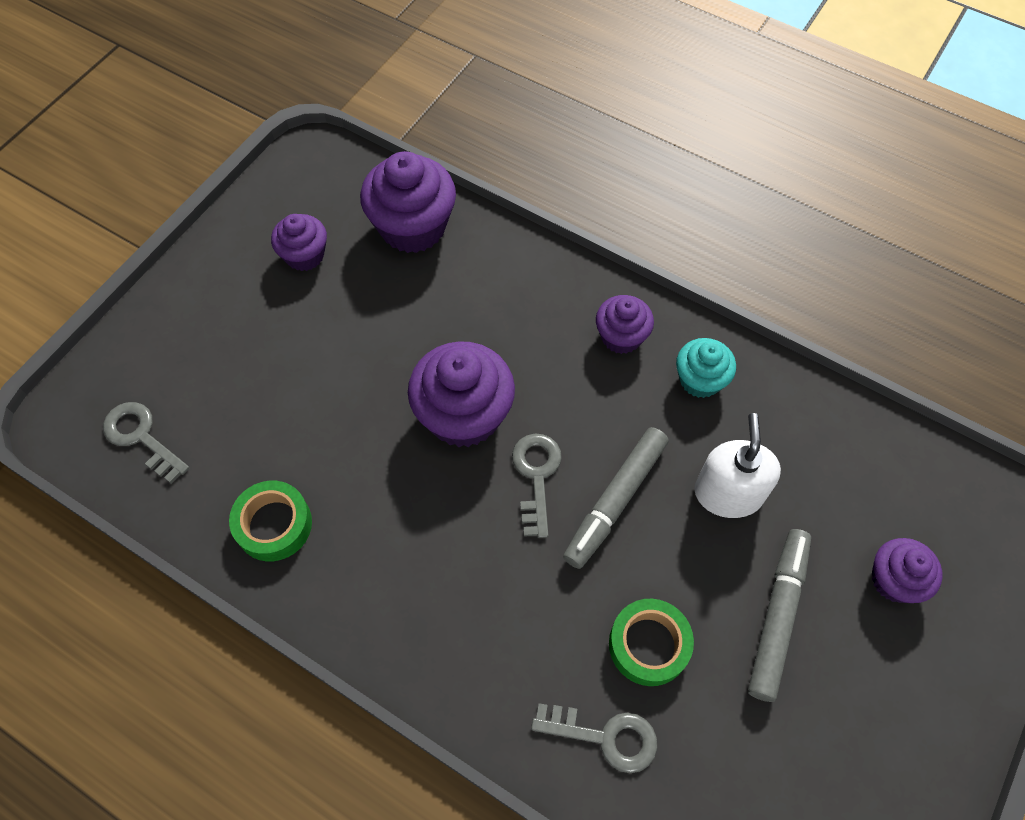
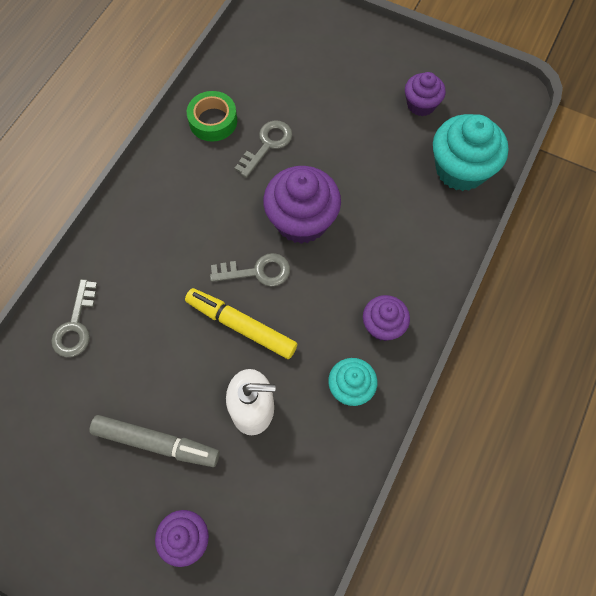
camera: 85 degrees right, 5 degrees up
grey key [103,402,189,483] -> grey key moved to [235,121,292,178]
purple cupcake [360,151,456,253] -> turquoise cupcake [433,114,508,191]
grey marker [563,427,669,569] -> yellow marker [185,288,297,359]
green tape [609,599,694,686] -> none

